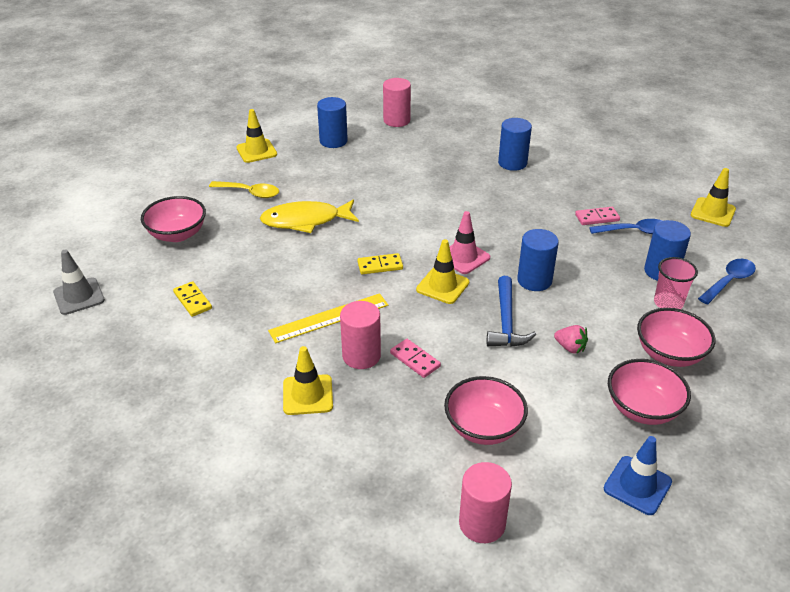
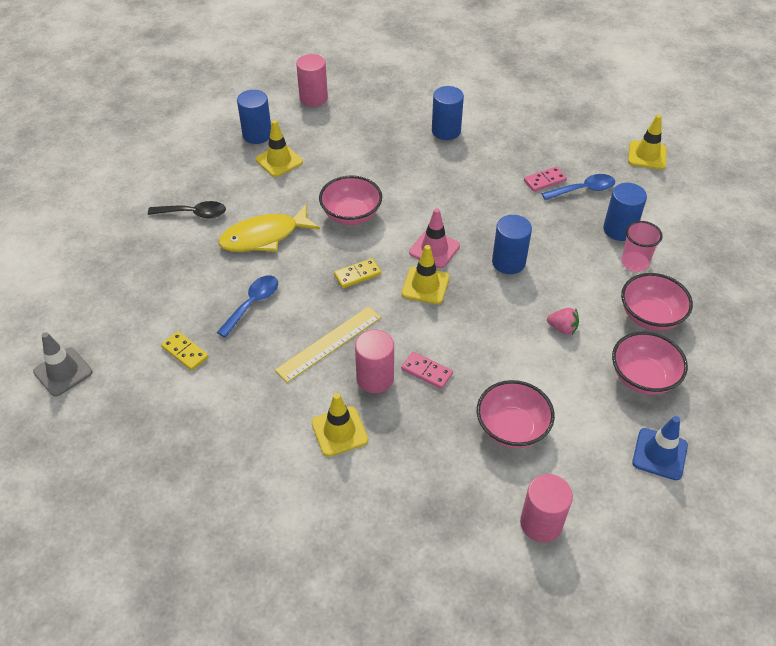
camera: 15 degrees left, 10 degrees up
pink bowl [141,196,206,242] -> pink bowl moved to [319,176,382,225]
yellow spoon [209,181,279,198] -> black spoon [148,201,226,219]
yellow traffic cone [236,109,277,163] -> yellow traffic cone moved to [256,120,303,177]
blue hammer [487,276,536,347] -> none
blue spoon [698,259,756,304] -> blue spoon moved to [217,275,278,338]

